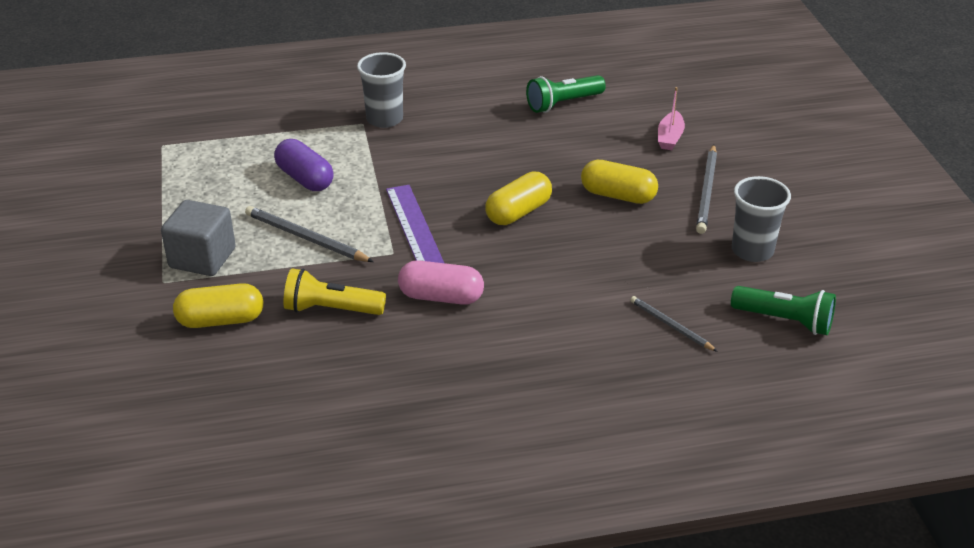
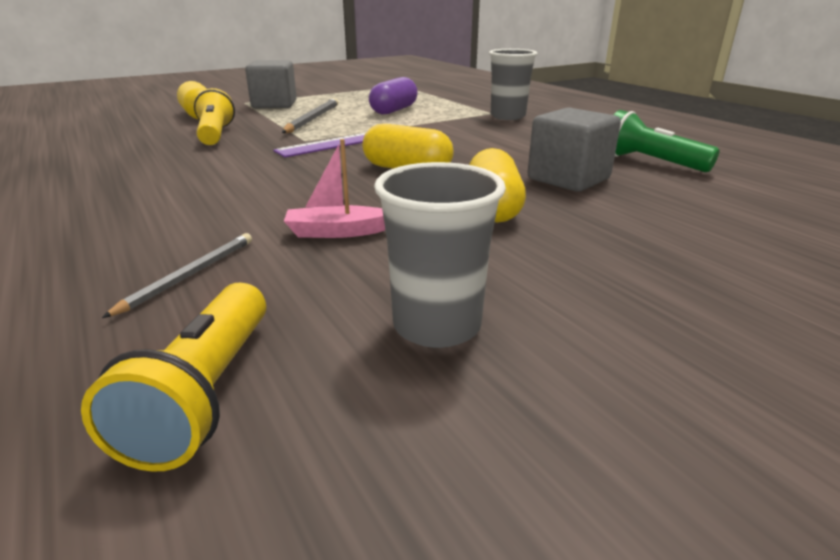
camera: 70 degrees right, 10 degrees down
pink capsule [398,260,484,305] -> none
pink boat [658,87,685,150] -> pink boat moved to [284,139,385,238]
grey pencil [696,145,717,234] -> none
green flashlight [731,286,836,335] -> yellow flashlight [81,283,266,472]
none -> grey cube [527,107,621,192]

